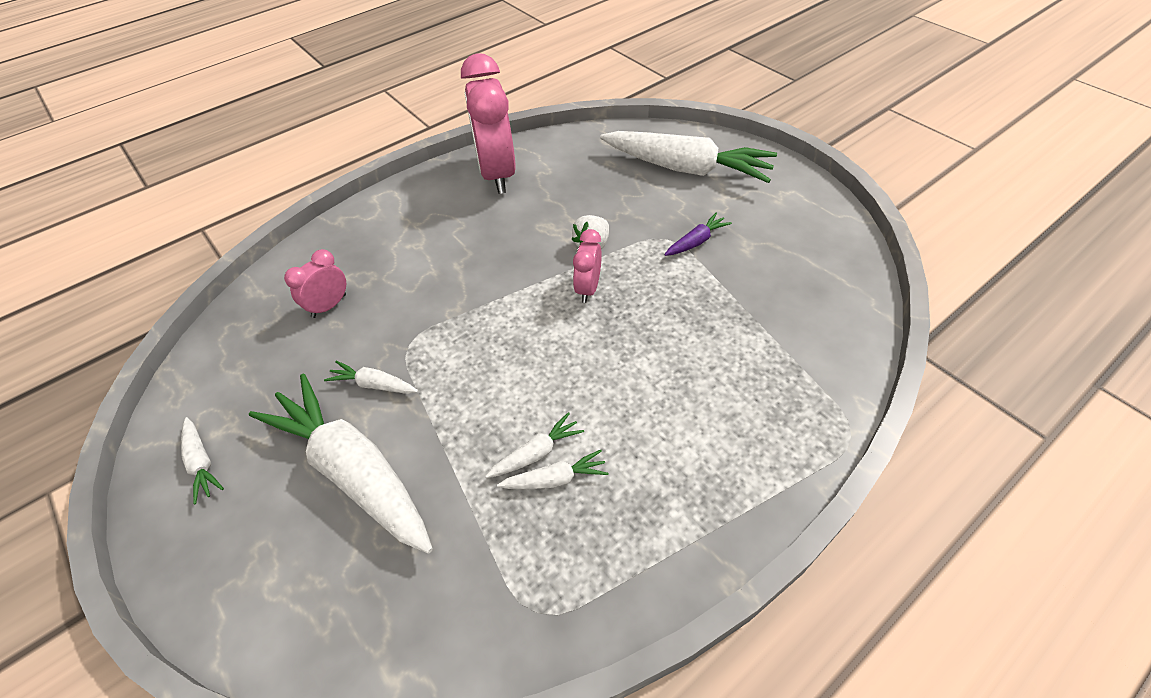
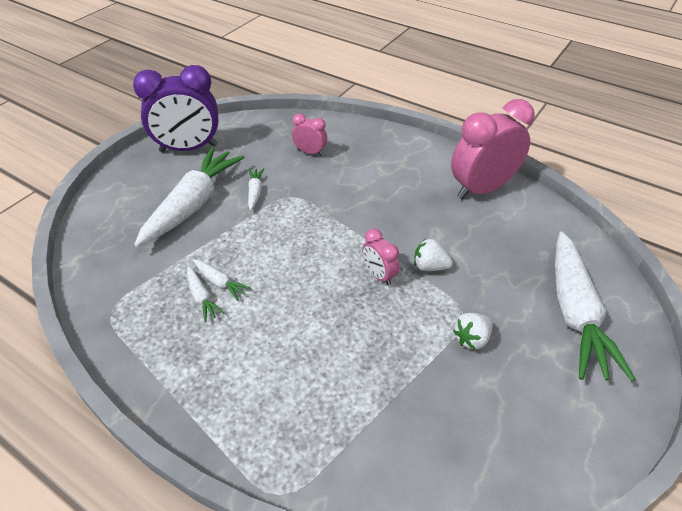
camera: 70 degrees right, 5 degrees down
white carrot [181,417,224,504] -> purple clock [133,65,219,152]
pink clock [573,229,602,303] -> pink clock turned 120 degrees counterclockwise [362,229,400,286]
purple carrot [664,213,732,256] -> white strawberry [453,313,493,350]

